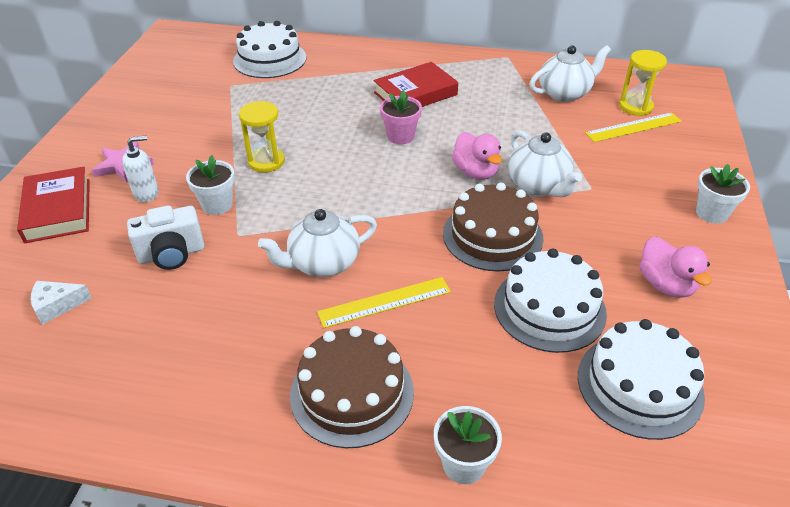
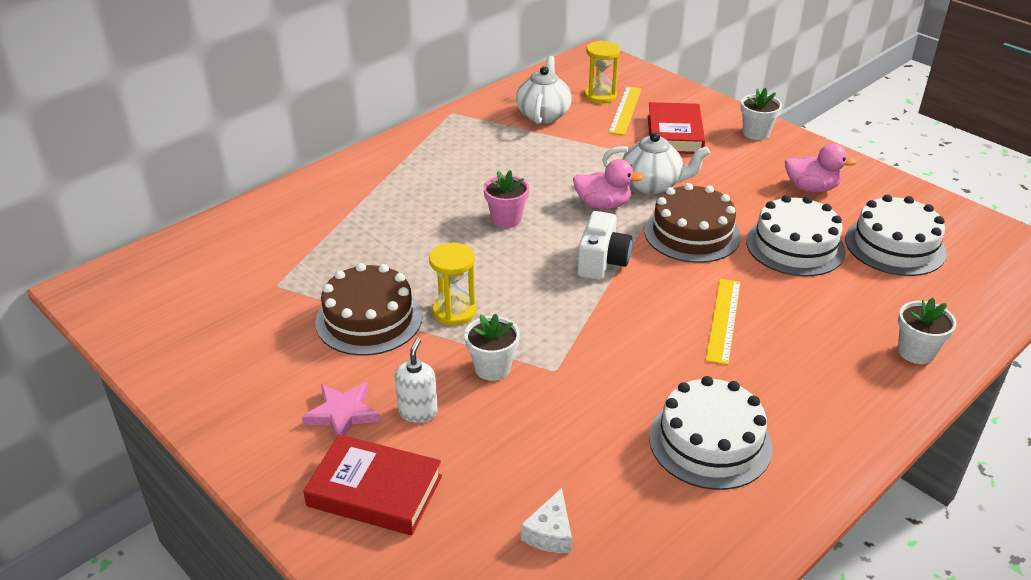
camera: 55 degrees left, 5 degrees down
white camera [127,205,204,270] -> white camera moved to [577,211,632,280]
white cake [233,21,306,78] -> white cake moved to [649,376,772,490]
white teapot [258,209,377,277] -> none
brown cake [290,326,414,448] -> brown cake moved to [315,263,422,356]
red book [374,62,458,107] -> red book moved to [648,102,705,154]

